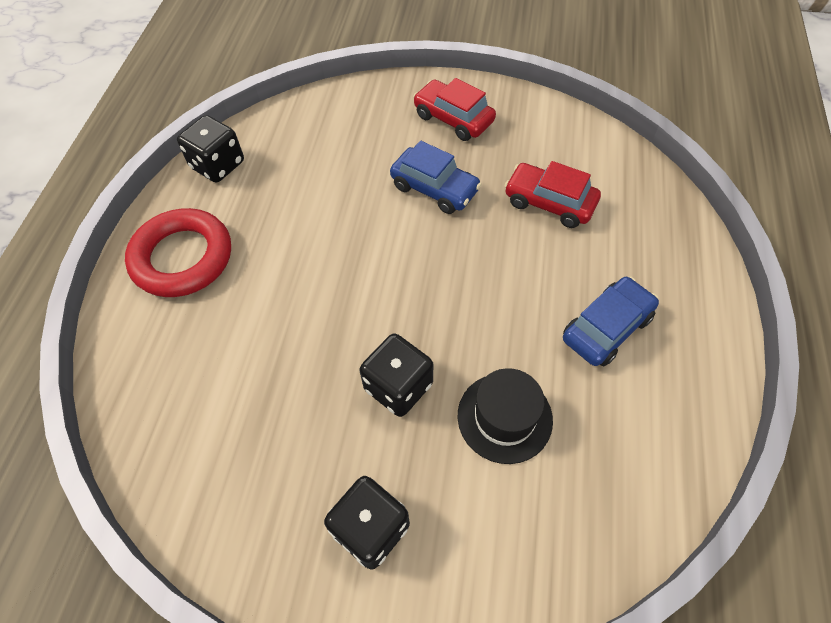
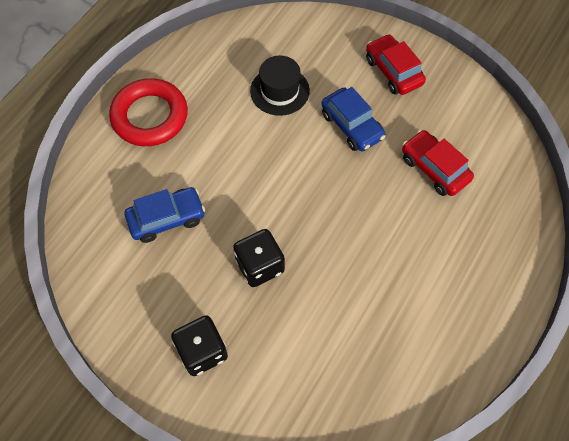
camera: 20 degrees right, 5 degrees up
black dice [177,115,244,182] -> none
black hat [458,368,553,464] -> black hat moved to [250,56,310,116]
blue car [563,277,659,366] -> blue car moved to [125,187,205,243]

